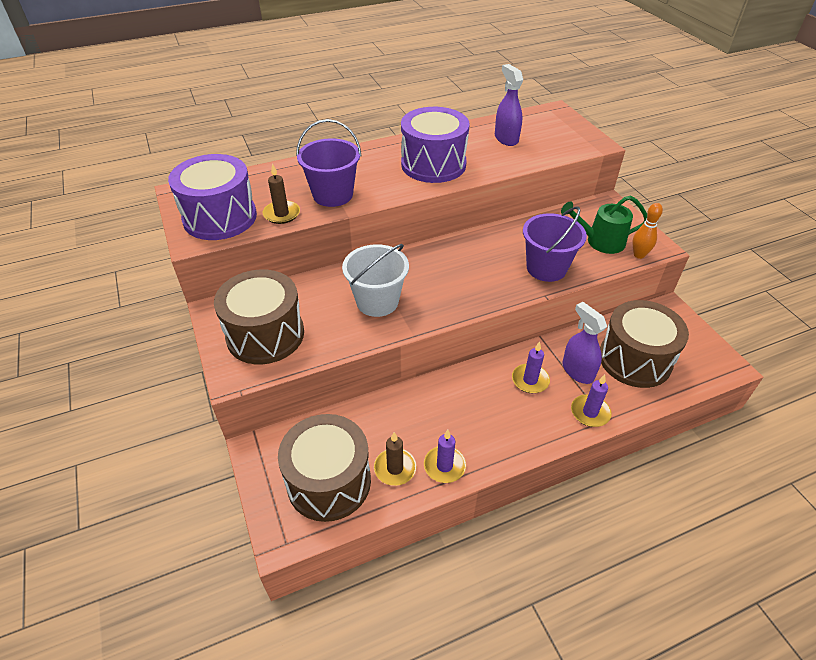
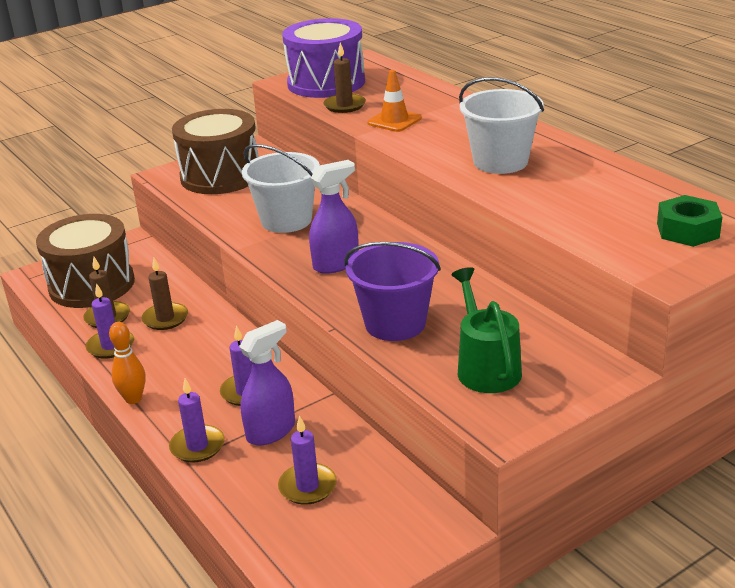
camera: 80 degrees right, 15 degrees down
purple bucket [296,119,361,207] -> orange traffic cone [367,70,422,132]
purple drum [401,107,470,183] -> white bucket [459,77,544,174]
purple spray bottle [495,64,523,146] -> purple spray bottle moved to [309,160,359,274]
brown drum [600,300,689,388] -> purple candle [278,415,337,505]
orange bowling pin [632,203,663,259] -> orange bowling pin moved to [109,322,146,404]
none -> brown candle [141,258,188,330]
none -> green nut [657,195,722,247]

